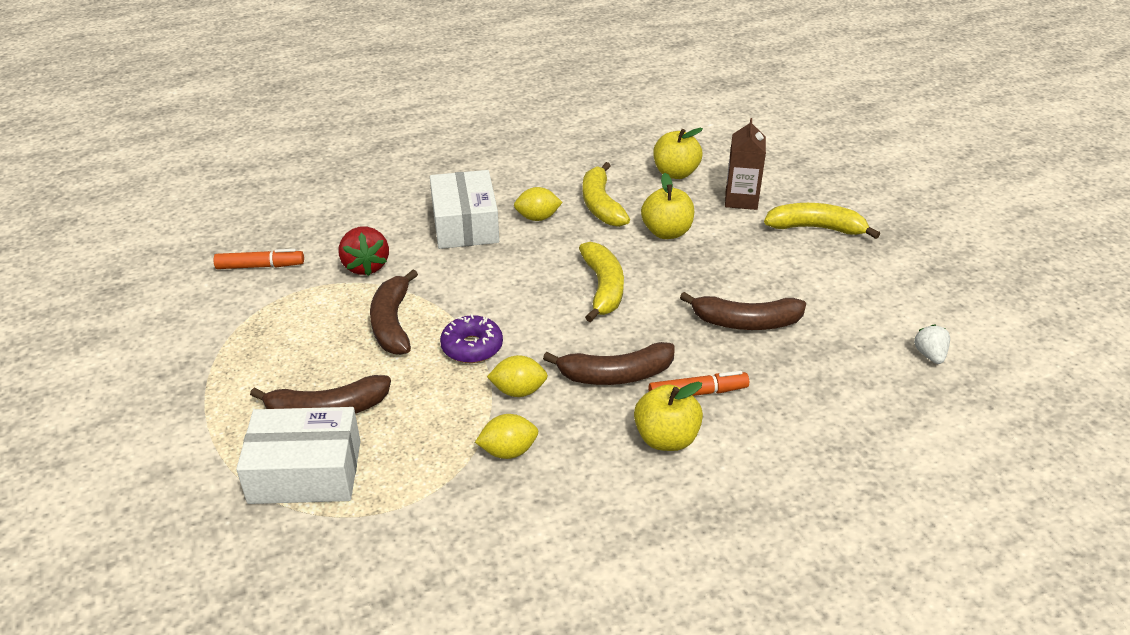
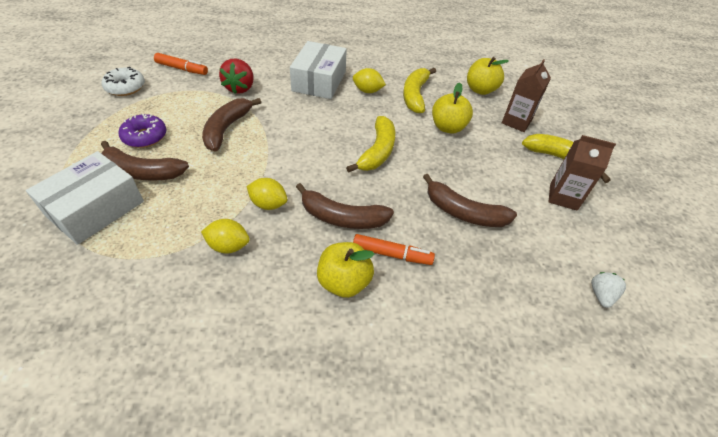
camera: 20 degrees right, 10 degrees up
white box [236,407,361,504] -> white box turned 75 degrees counterclockwise [26,151,144,245]
purple donut [440,314,503,363] -> purple donut moved to [119,114,166,148]
none -> white donut [101,67,145,96]
none -> brown carton [549,135,616,211]

